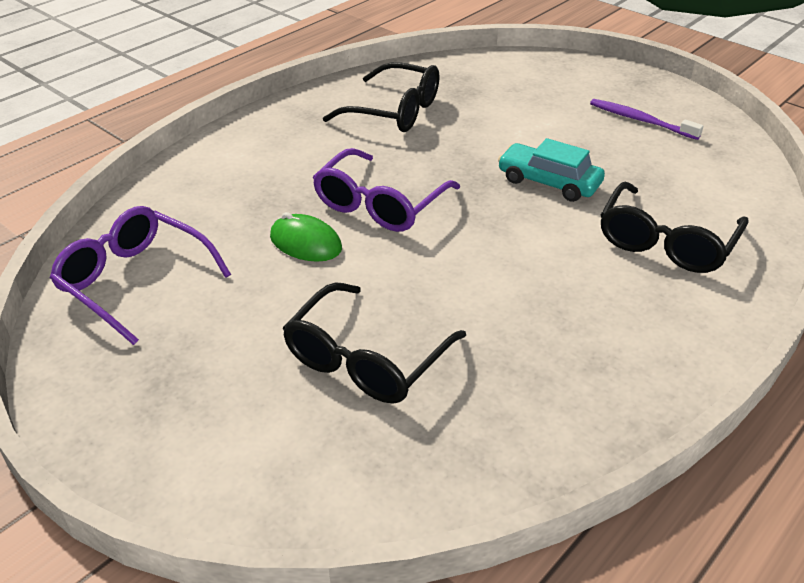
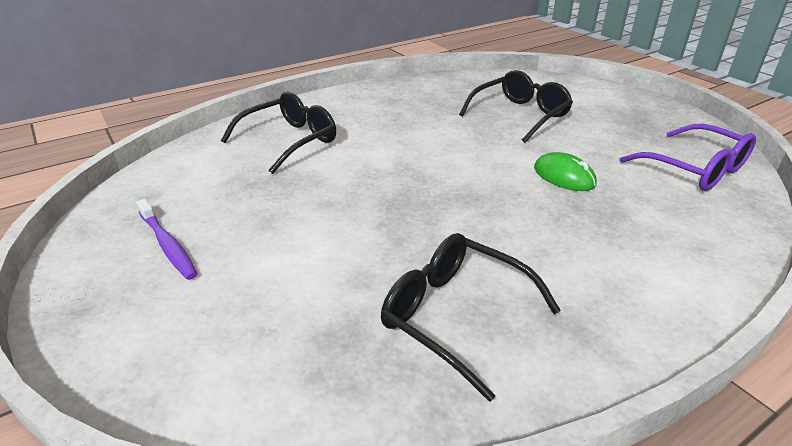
camera: 165 degrees left, 5 degrees down
purple glasses [313,148,460,232] -> none
turquoise car [498,138,605,202] -> none

